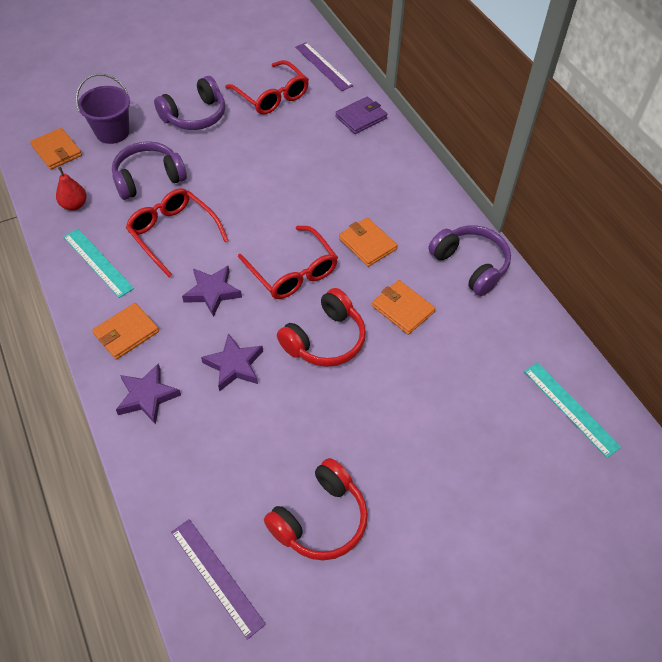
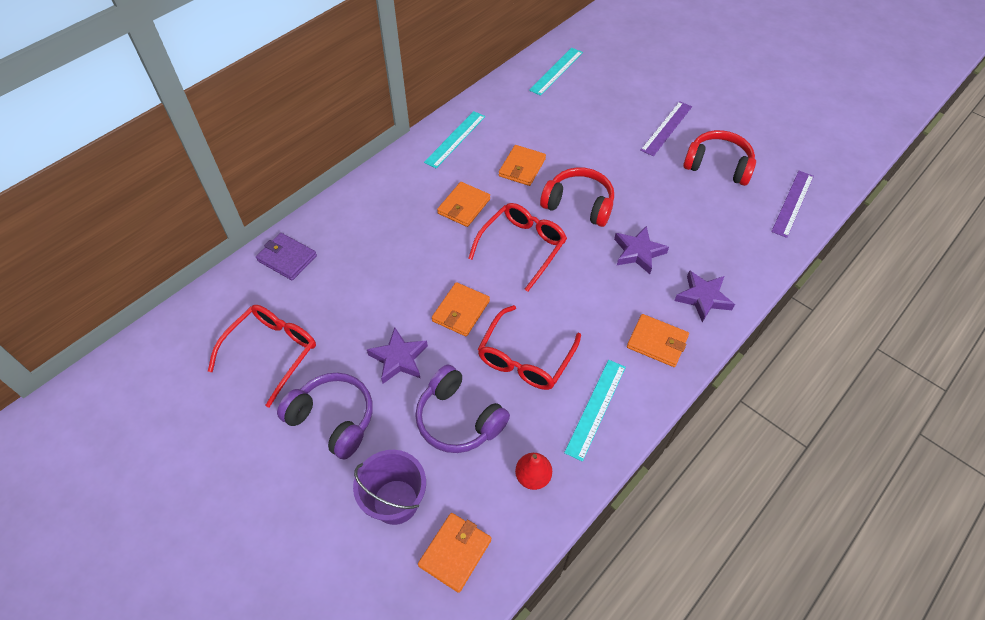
camera: 110 degrees left, 0 degrees up
purple star [182,265,242,317] -> purple star moved to [367,327,428,384]
purple ruler [295,42,353,91] -> purple ruler moved to [640,101,692,156]
purple headphones [428,225,511,296] -> turquoise ruler [424,111,485,168]
none -> orange wallet [432,282,490,336]

